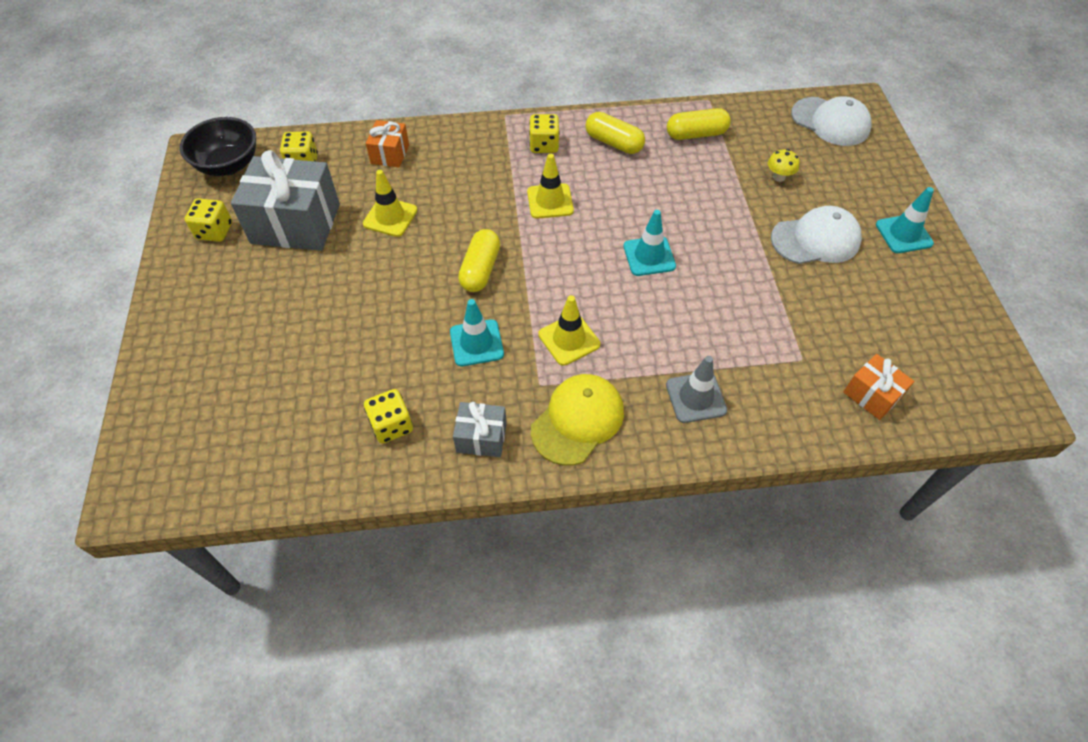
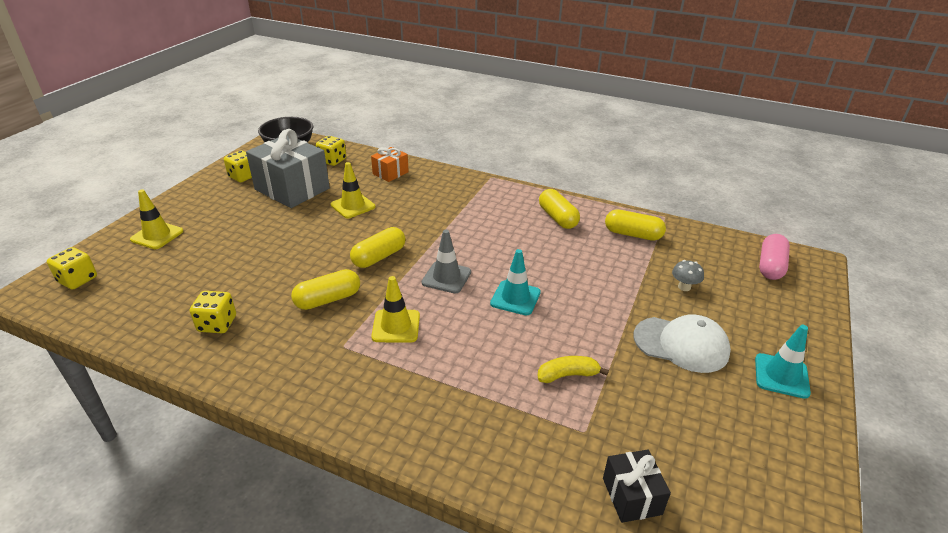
camera: 30 degrees right, 20 degrees down
turquoise traffic cone [450,299,504,366] -> yellow capsule [291,269,360,310]
grey gift [453,402,507,457] -> none
yellow traffic cone [527,154,574,219] -> yellow traffic cone moved to [130,189,183,249]
yellow dice [529,114,560,153] -> yellow dice moved to [47,247,97,290]
yellow cap [531,374,624,466] -> none
grey traffic cone [666,356,727,423] -> grey traffic cone moved to [422,230,471,293]
yellow mushroom [768,149,800,182] -> grey mushroom [672,260,704,291]
white cap [791,96,872,146] -> pink capsule [759,234,790,280]
orange gift [843,354,914,420] -> black gift [603,450,671,523]
none -> yellow banana [537,356,609,383]

